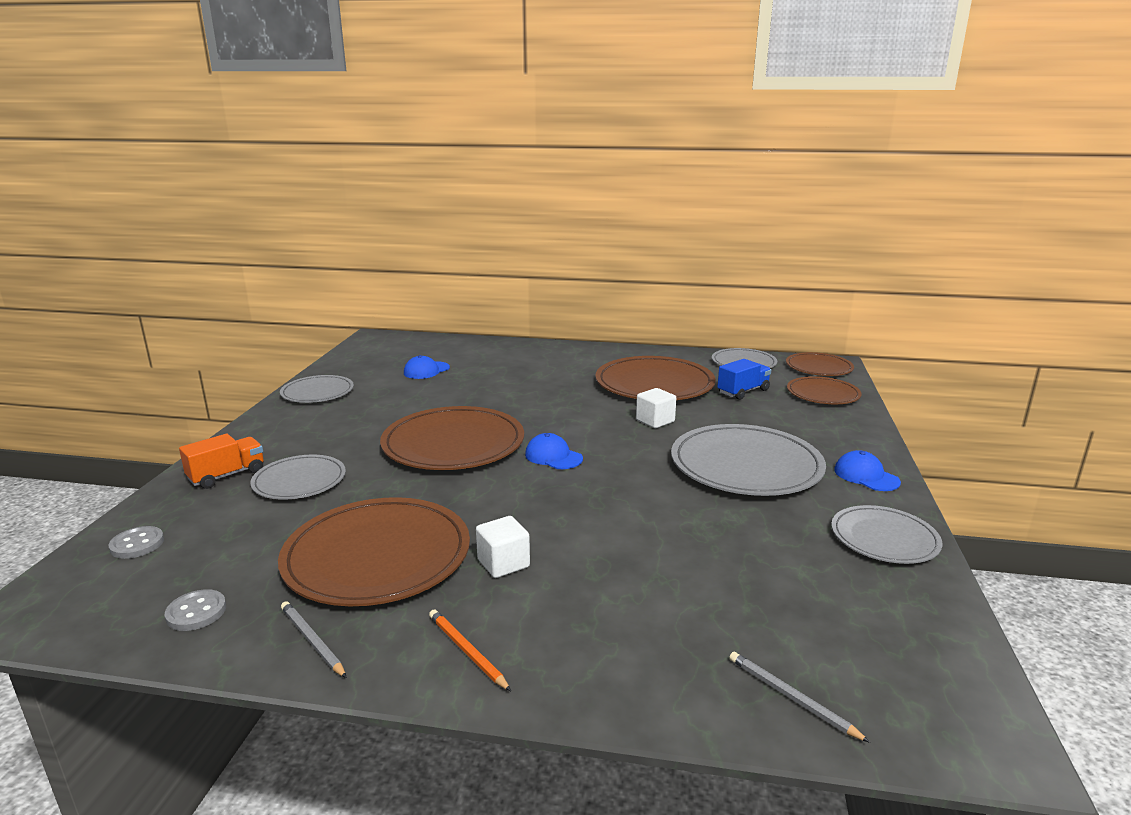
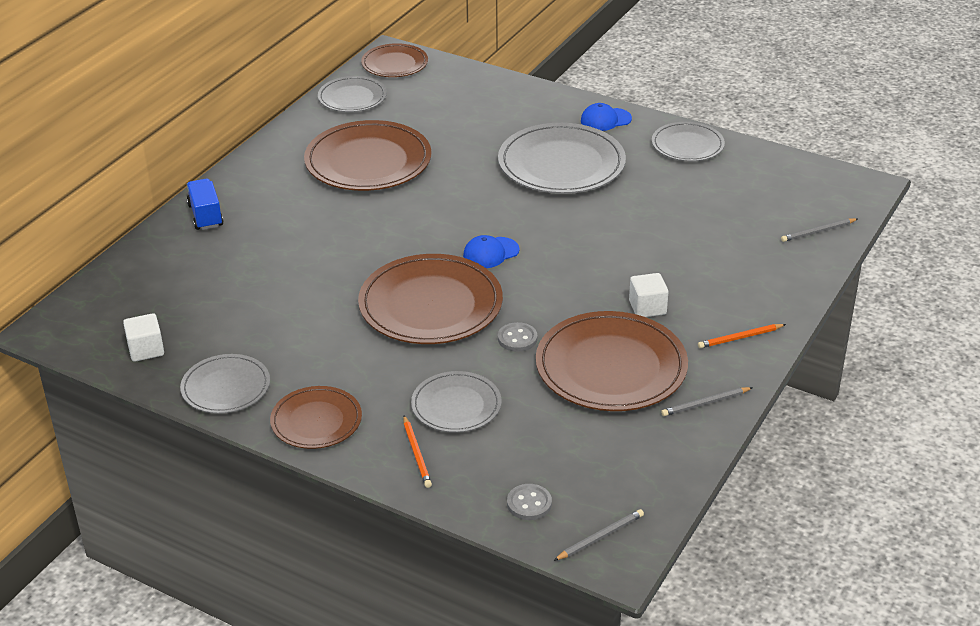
camera: 70 degrees left, 15 degrees up
grey button [165,589,226,631] -> grey button moved to [498,322,537,352]
orange truck [179,434,264,489] -> orange pencil [403,416,432,488]
blue cap [404,355,450,379] -> none
white cube [636,388,676,428] -> white cube moved to [123,313,164,362]
blue truck [717,359,771,400] -> blue truck moved to [187,179,224,230]
brown plate [787,376,862,404] -> brown plate moved to [270,386,362,449]
none -> grey pencil [554,509,644,561]

